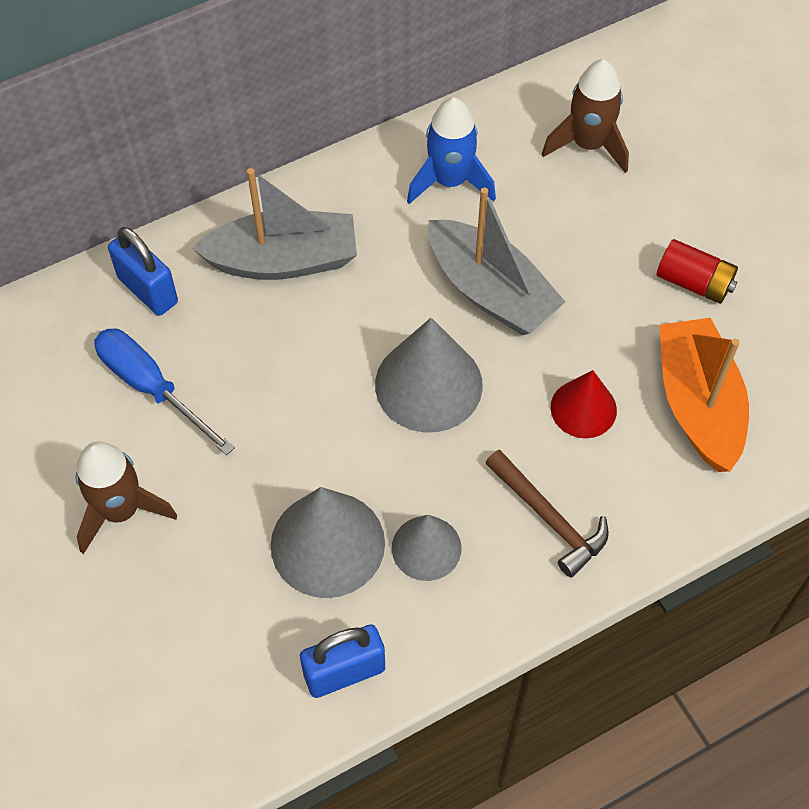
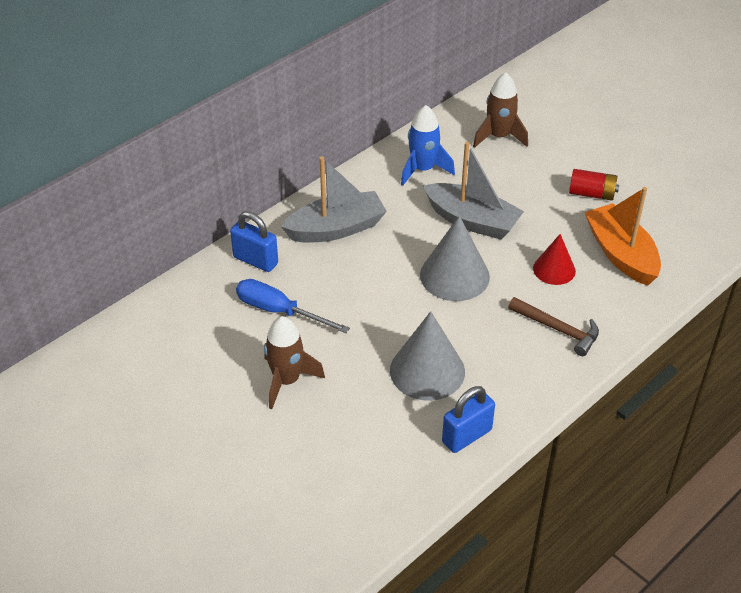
camera: 15 degrees left, 15 degrees down
grey cone [392,515,462,581] -> none

